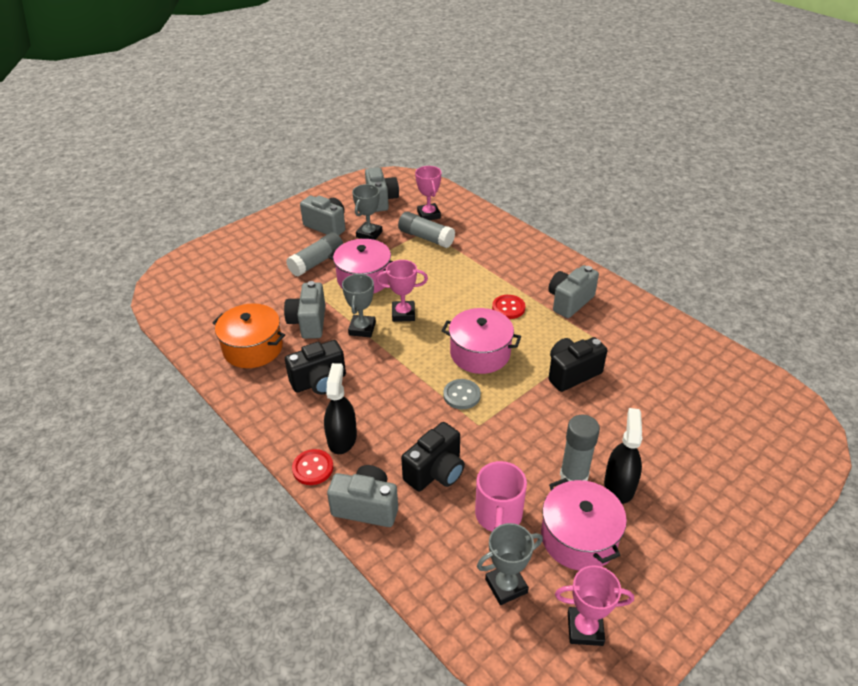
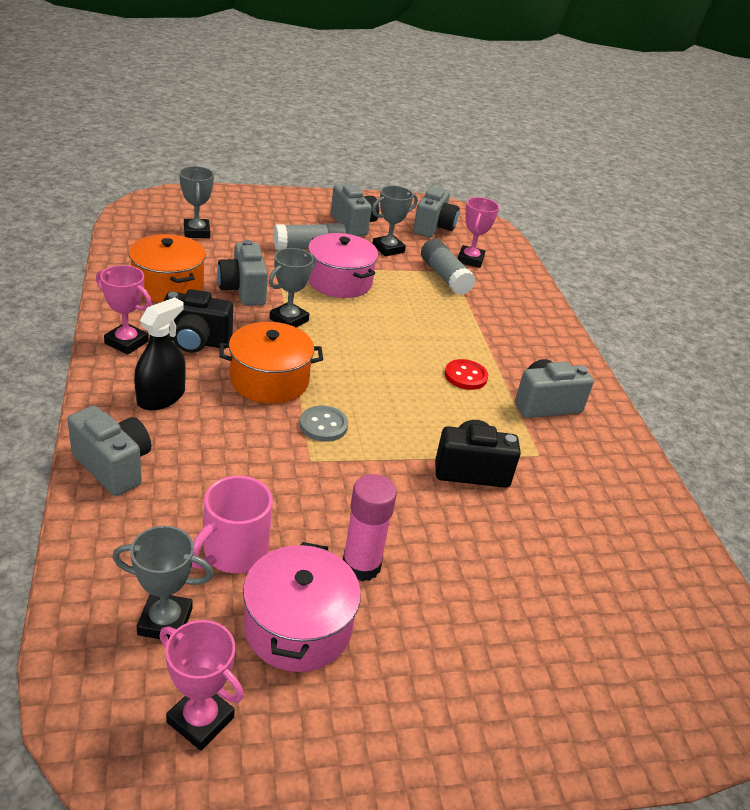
camera: 25 degrees right, 5 degrees down
grey camera [284,281,325,339] -> grey camera turned 45 degrees counterclockwise [217,240,268,306]
red button [292,449,333,485] -> none
pink trophy [376,260,428,322] -> pink trophy moved to [96,265,151,355]
black camera [401,422,465,492] -> none
pink pot [442,308,521,374] -> none
grey glue stick [560,415,600,481] -> pink glue stick [343,474,397,582]
black spray bottle [604,408,642,504] -> none
none -> grey trophy [179,166,214,238]
none -> orange pot [219,322,323,404]

